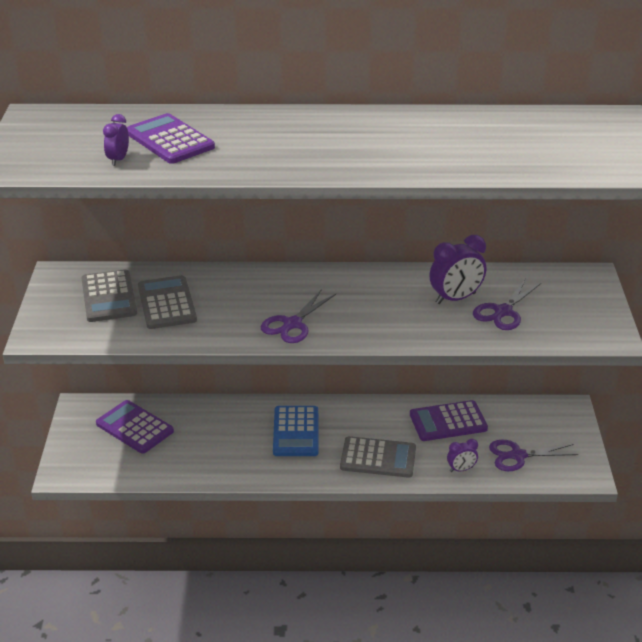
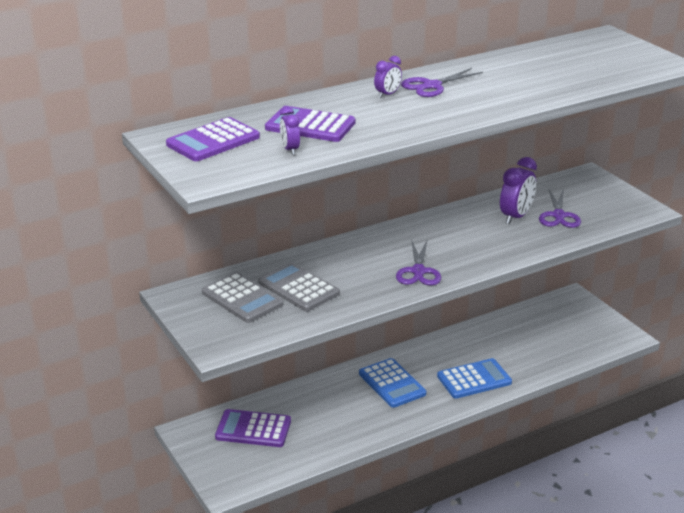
camera: 30 degrees left, 5 degrees down
grey calculator [340,436,416,478] -> blue calculator [437,358,512,399]
purple calculator [410,400,488,441] -> purple calculator moved to [166,117,260,161]
purple clock [447,439,478,472] -> purple clock moved to [374,56,402,98]
purple scissors [489,440,579,471] -> purple scissors moved to [401,68,483,97]

